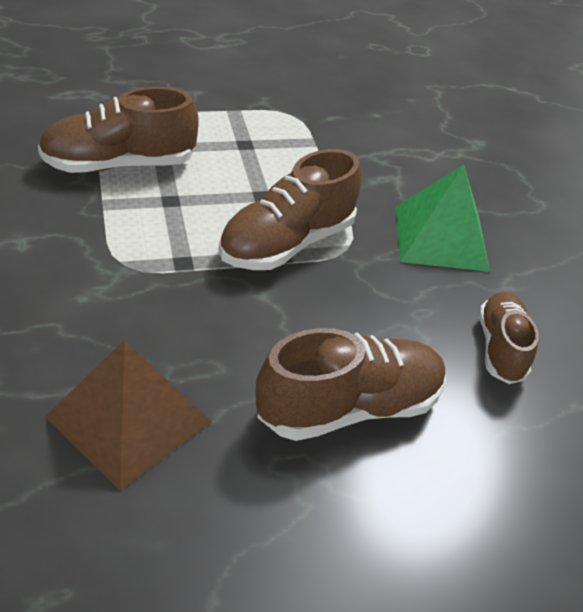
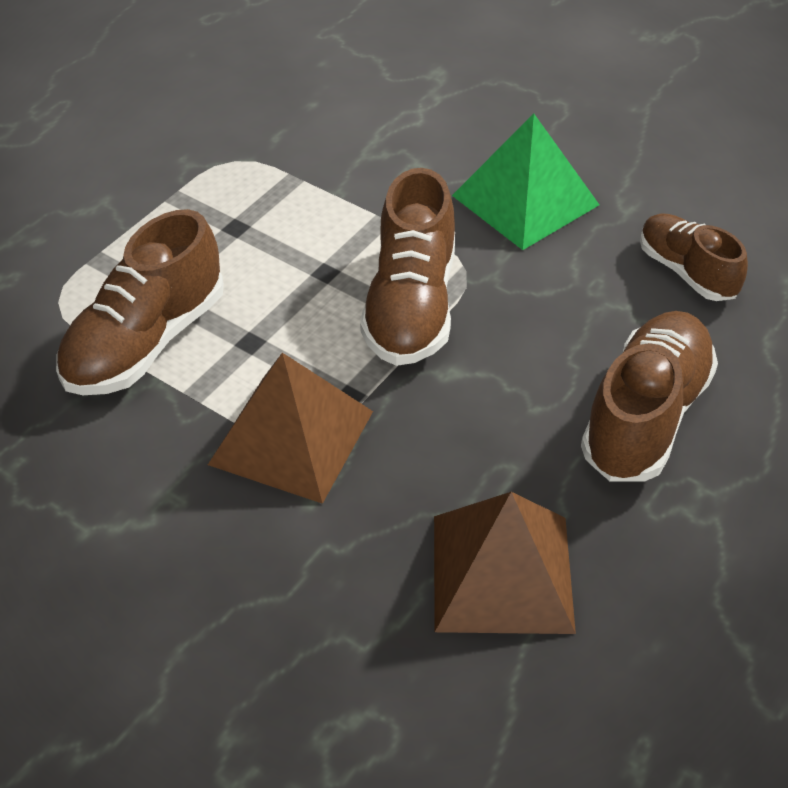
camera: 35 degrees left, 5 degrees up
none -> brown pyramid [208,353,373,504]

